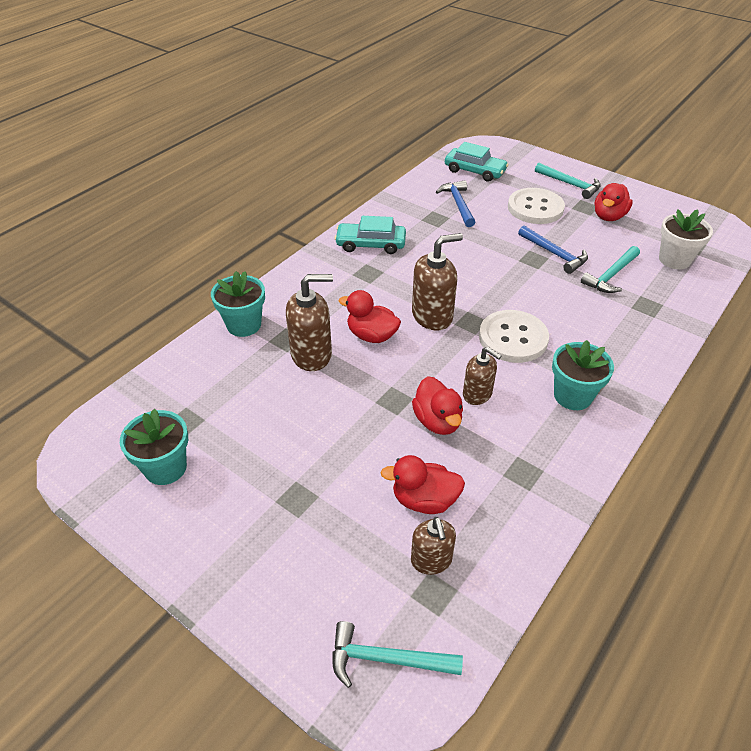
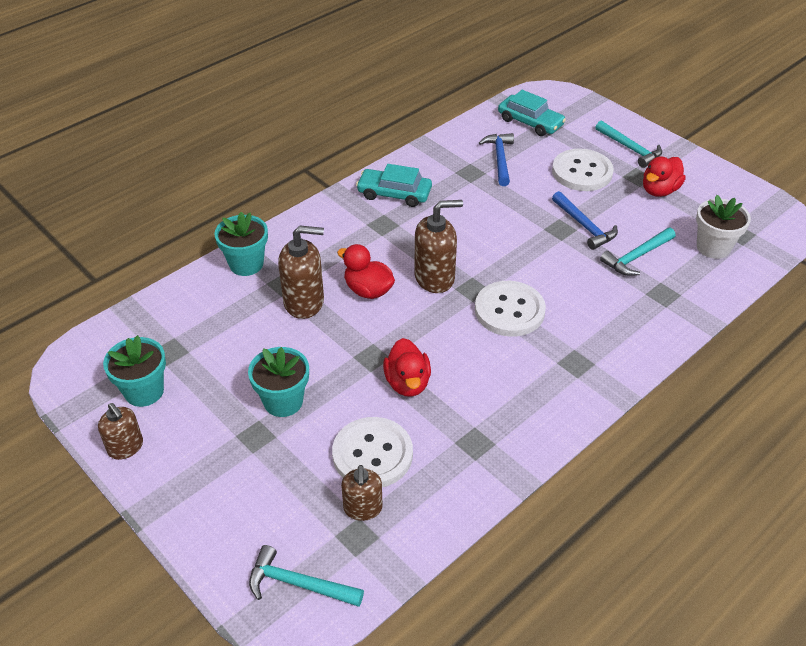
camera: 10 degrees right, 0 degrees up
red duck [380,455,465,514] -> white button [332,417,413,487]
brown soap dispenser [463,347,501,405] -> brown soap dispenser moved to [98,403,143,460]
turquoise flower pot [552,340,614,410] -> turquoise flower pot moved to [248,347,309,417]

